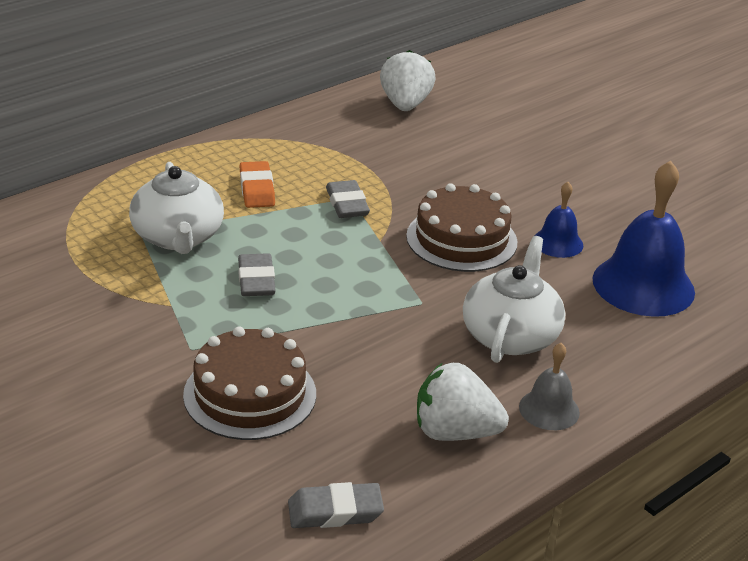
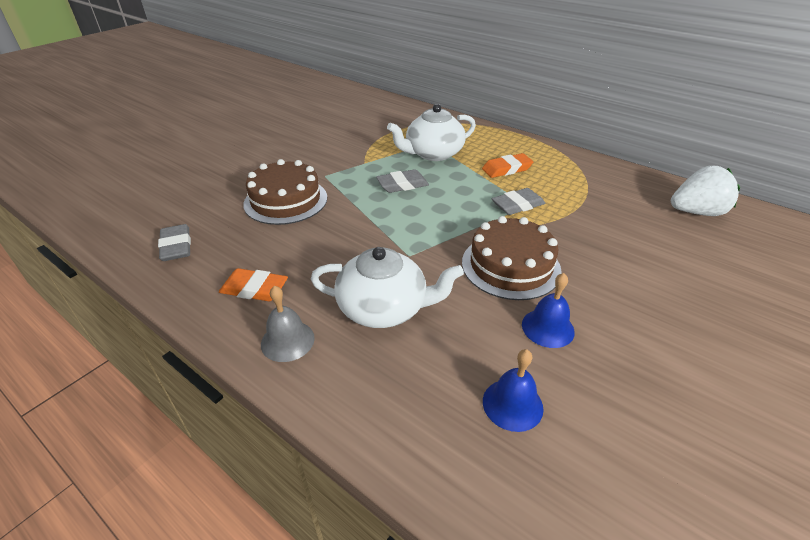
camera: 80 degrees right, 5 degrees up
white strawberry [417,363,509,441] -> orange eraser [219,268,288,301]
blue bell [592,160,695,317] -> blue bell [483,349,544,432], size x0.52

